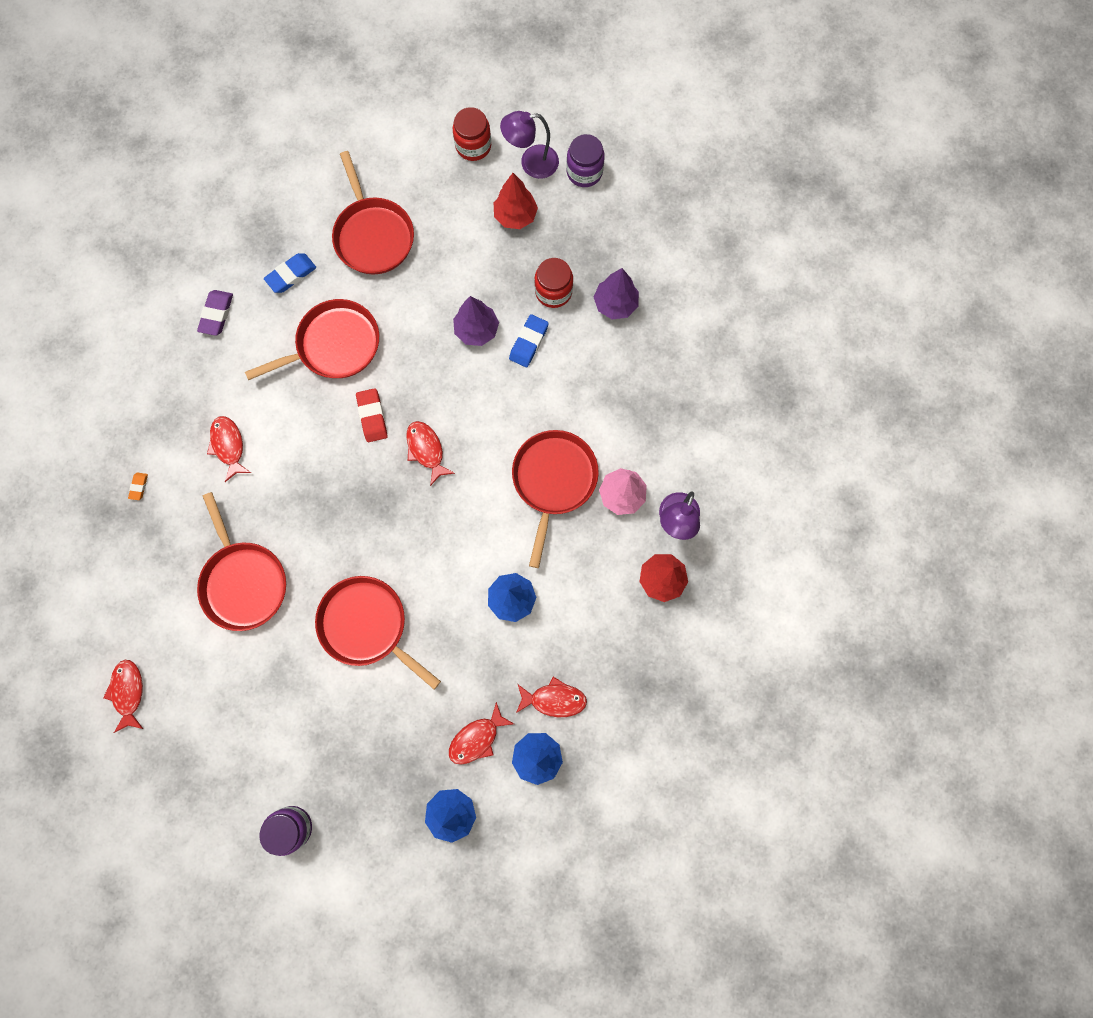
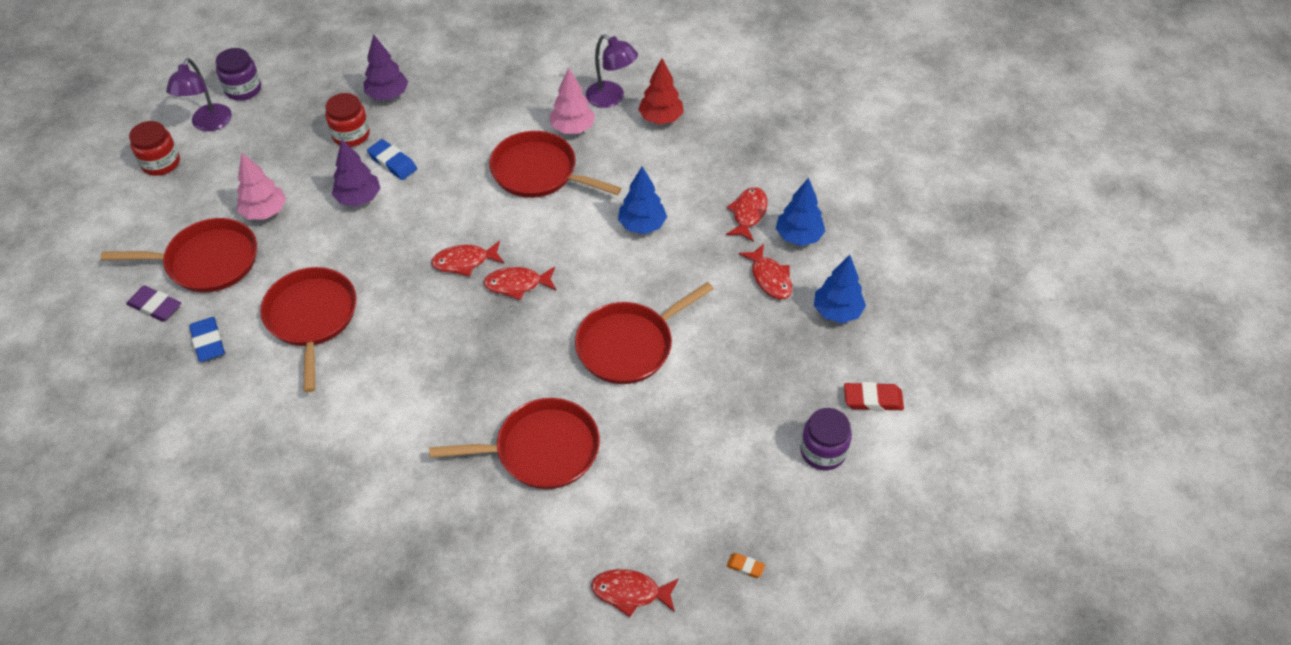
camera: 75 degrees left, 25 degrees down
orange eraser [128,472,148,500] -> orange eraser moved to [727,553,765,578]
purple eraser [197,290,233,336] -> purple eraser moved to [126,285,181,322]
red fish [207,416,251,482] -> red fish moved to [483,267,556,300]
red eraser [356,388,388,442] -> red eraser moved to [844,382,904,411]
red tree [494,173,538,229] -> none
none -> pink tree [237,153,286,220]

